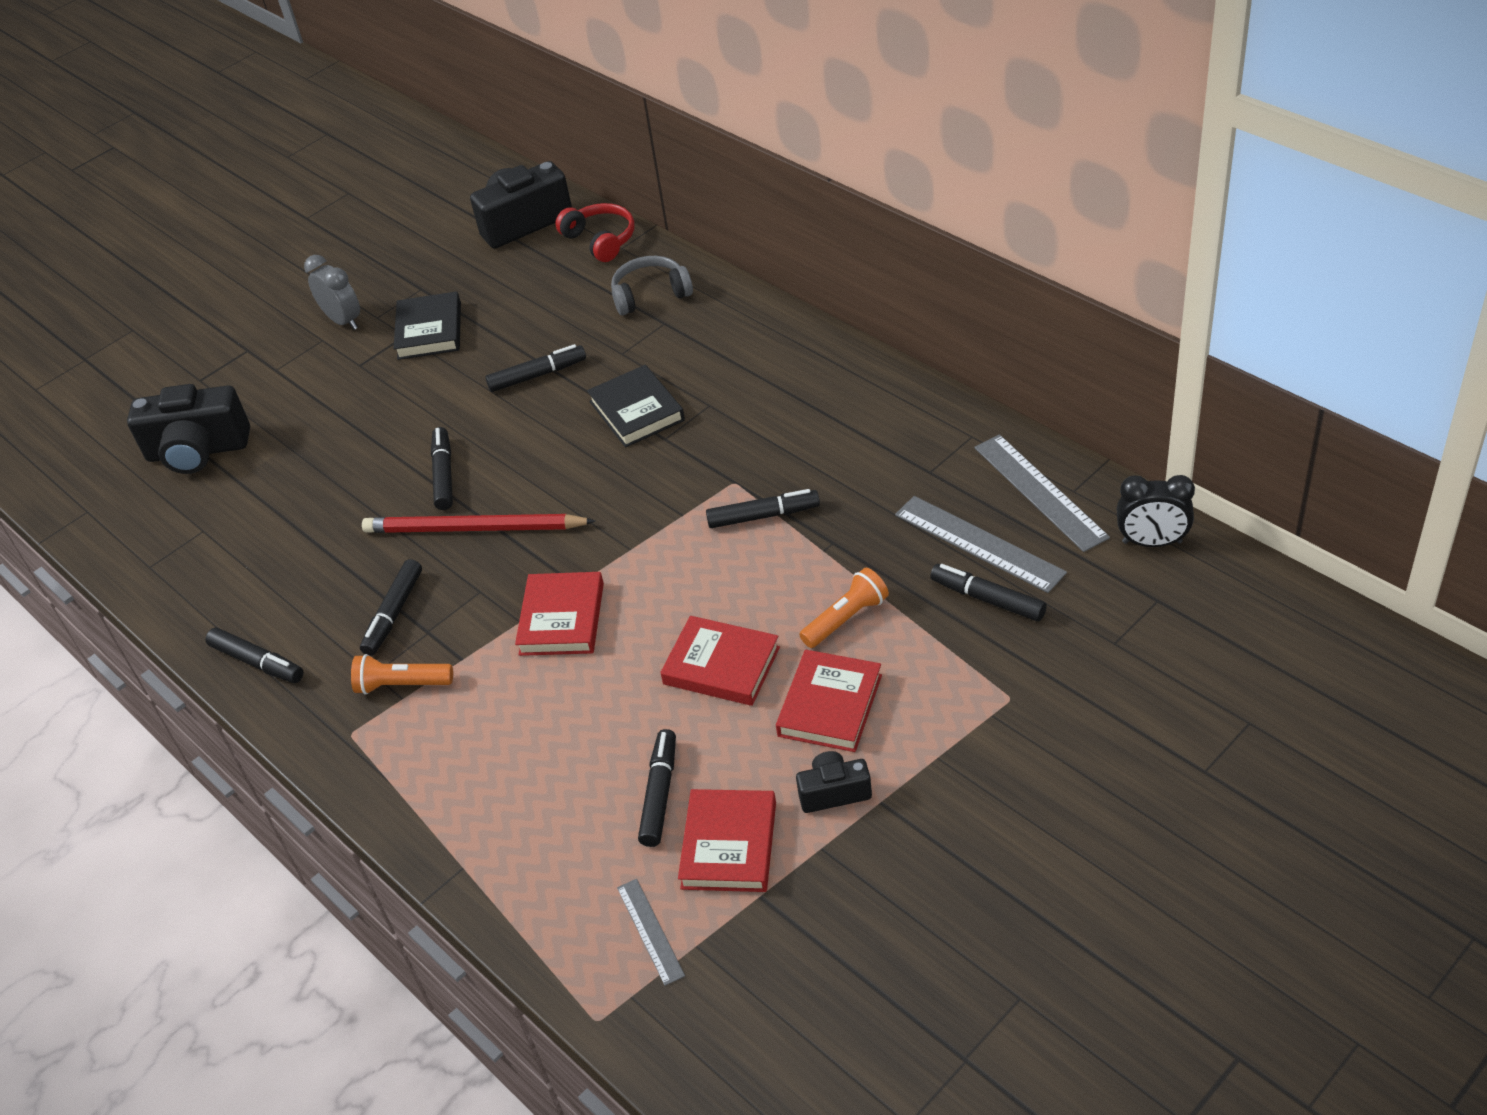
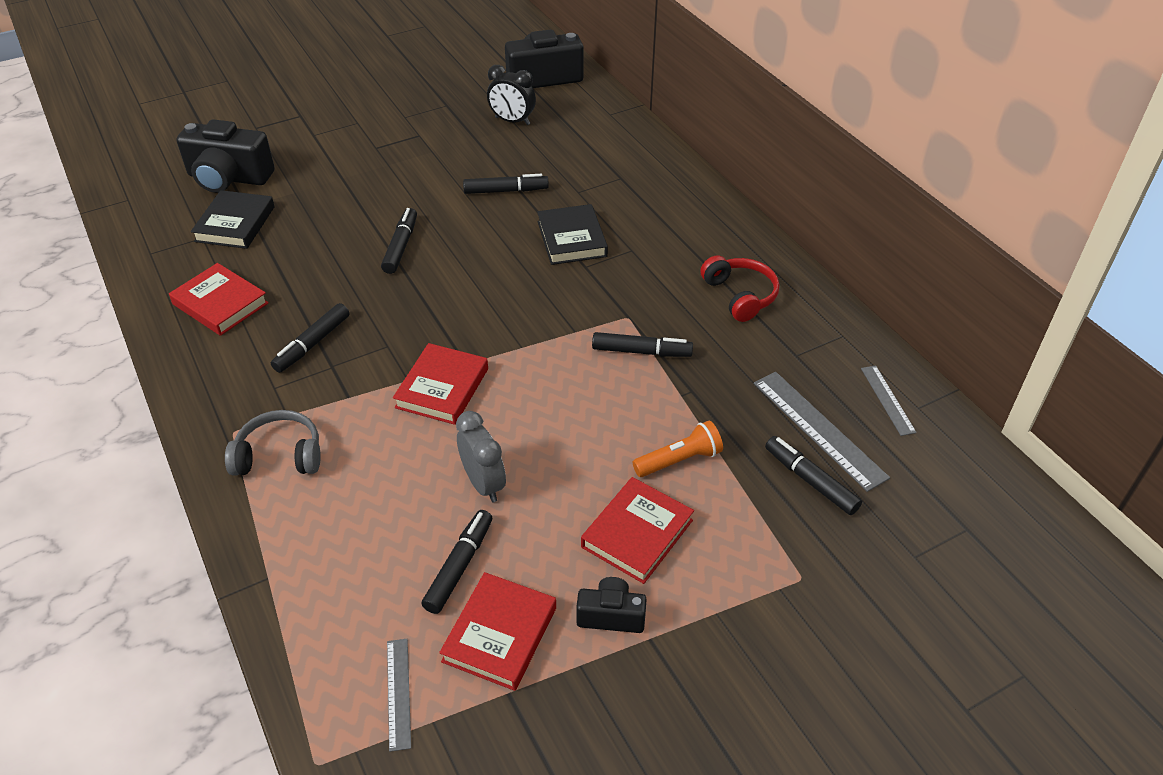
camera: 10 degrees right, 0 degrees up
black marker [206,628,304,683] -> none
grey clock [304,255,360,330] -> grey clock moved to [456,411,506,502]
orange flashlight [351,654,453,695] -> none
red pencil [362,514,595,533] -> none
black book [393,291,461,360] -> black book moved to [191,190,275,249]
red headphones [555,203,634,262] -> red headphones moved to [700,255,780,322]
grey headphones [611,256,693,315] -> grey headphones moved to [225,410,321,476]
red book [660,616,780,706] -> red book moved to [169,263,269,336]
grey ruler [974,434,1110,552] -> grey ruler [861,365,917,436], size x0.57
black clock [1117,475,1195,547] -> black clock moved to [487,65,536,125]

